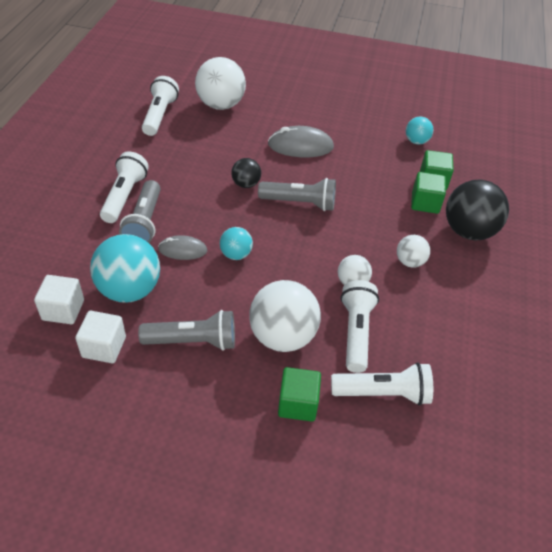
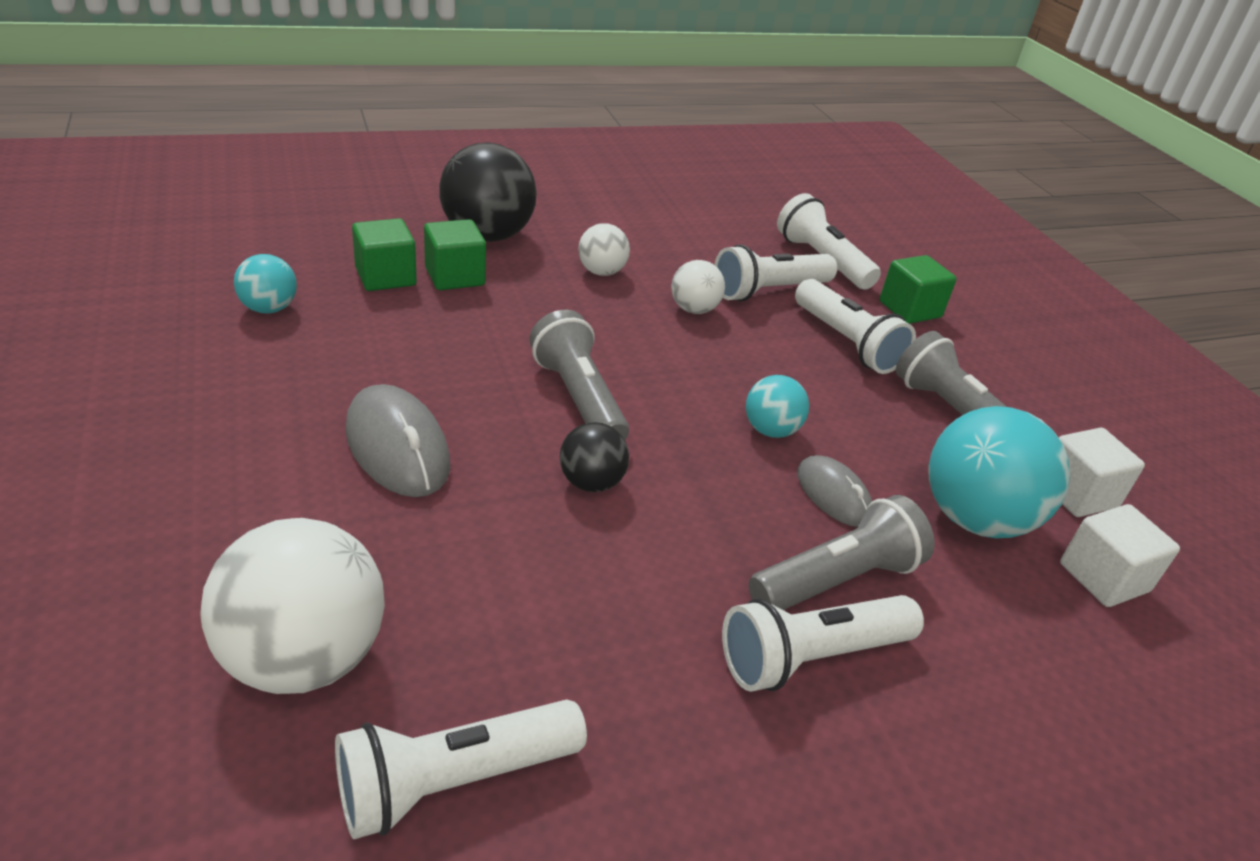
camera: 125 degrees left, 10 degrees down
white ball [249,280,321,352] -> white flashlight [795,279,916,374]

